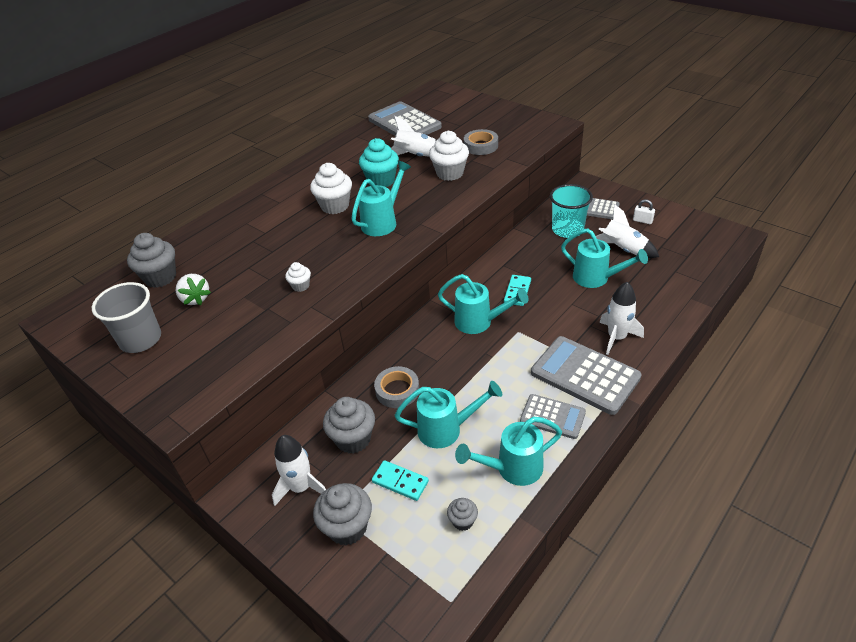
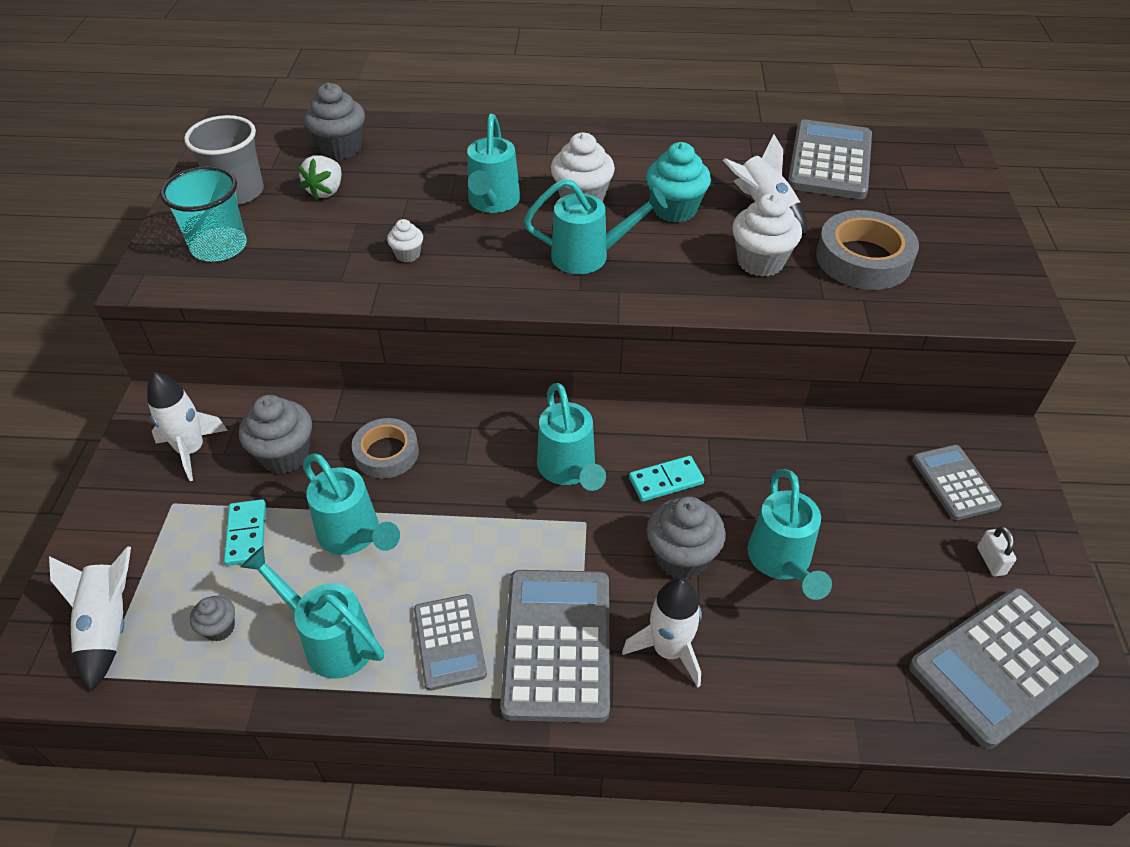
camera: 50 degrees right, 5 degrees up
grey cupcake [313,483,372,546] -> grey cupcake moved to [647,496,726,579]
grey tape [464,129,498,155] -> grey tape [816,210,919,290], size x1.52
turquoise cup [550,184,593,238] -> turquoise cup moved to [160,166,247,262]
white rocket [596,204,659,258] -> white rocket moved to [49,546,131,692]
none -> turquoise watering can [467,114,520,213]
none -> grey calculator [909,588,1099,749]

